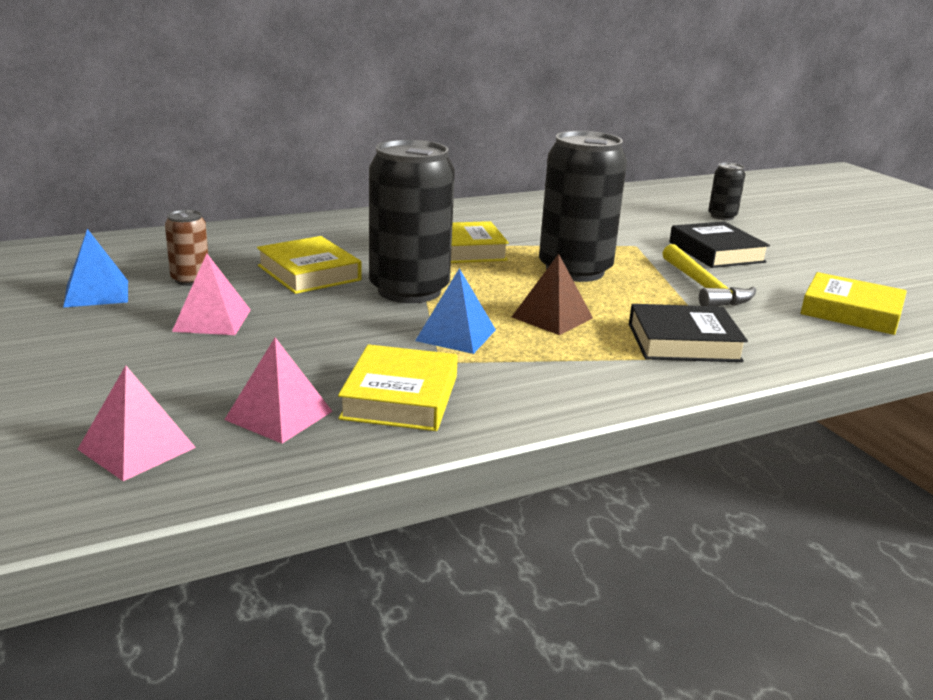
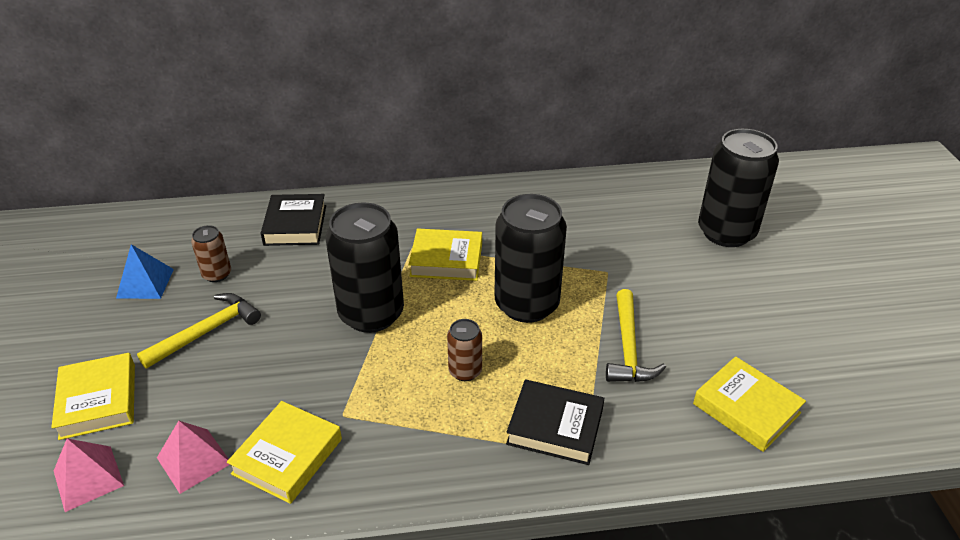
camera: 20 degrees right, 15 degrees up
pink pyramid [172,254,251,335] -> yellow hammer [137,293,261,369]
yellow book [257,236,362,294] -> yellow book moved to [51,353,135,440]
blue pyramid [415,268,496,354] -> none
brown pyramid [512,254,593,335] -> brown can [447,319,482,381]
black book [669,221,770,268] -> black book moved to [261,194,326,246]
black can [708,163,745,220] -> black can [698,129,779,247], size x2.12

